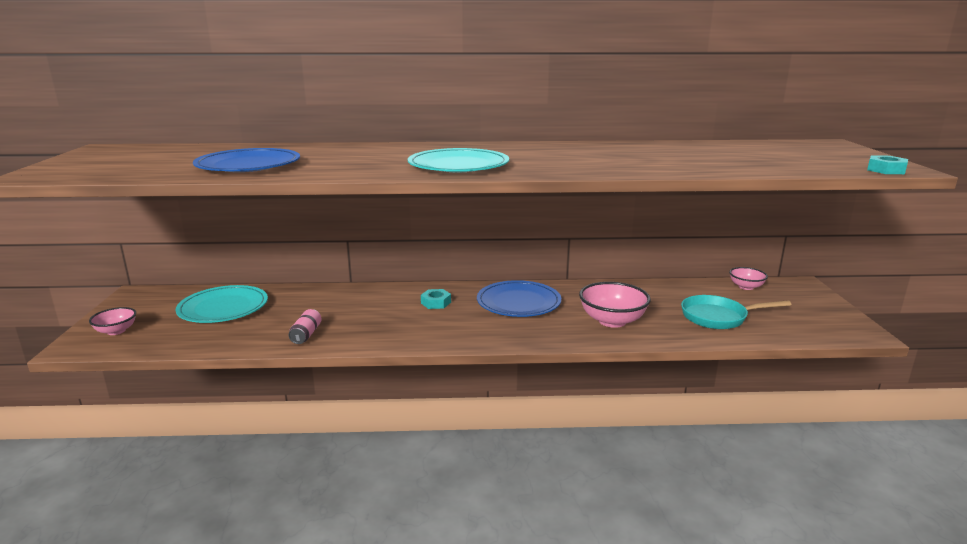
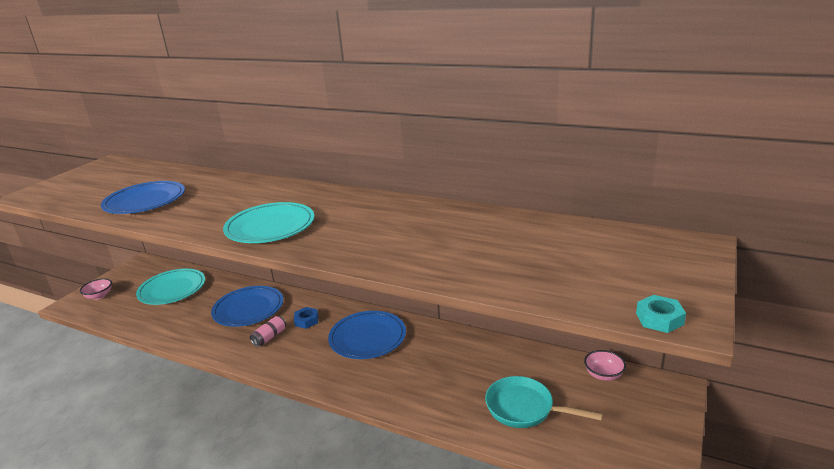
camera: 30 degrees right, 5 degrees up
pink can [289,309,322,344] -> pink can moved to [250,316,286,347]
turquoise nut [421,289,451,309] -> blue nut [294,307,318,329]
pink bowl [579,282,651,328] -> none
none -> blue plate [211,286,283,327]

